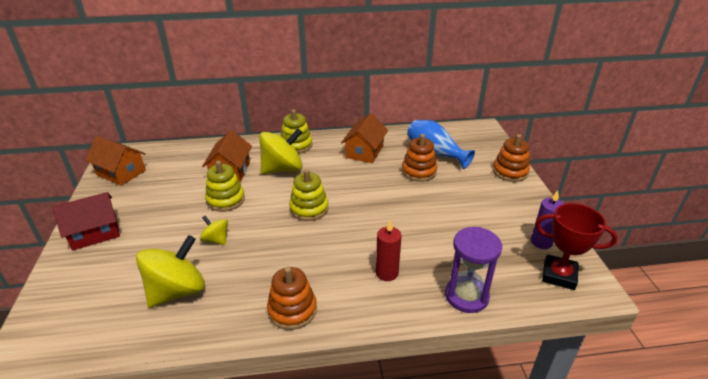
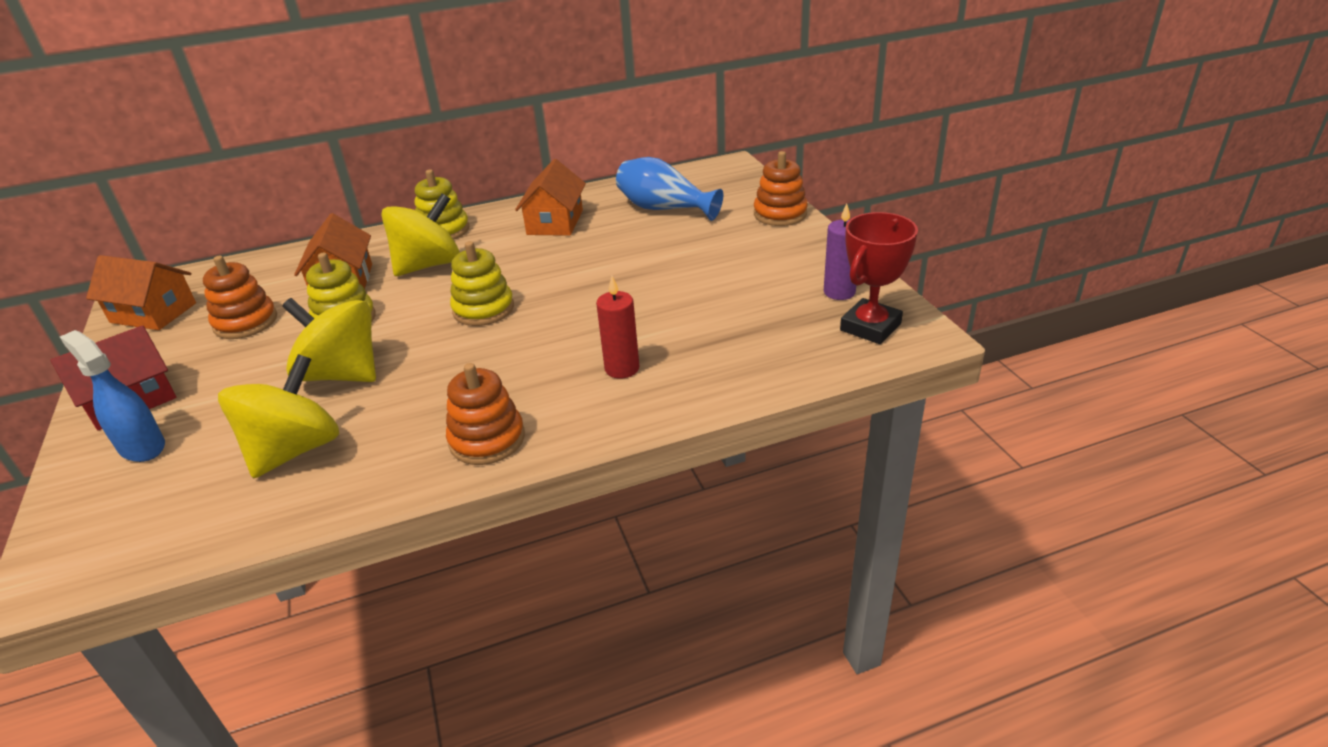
camera: 10 degrees left, 0 degrees up
yellow spinning top [200,216,228,245] -> yellow spinning top [282,298,376,382], size x1.96
orange stacking toy [402,134,437,182] -> orange stacking toy moved to [203,256,277,339]
purple hourglass [445,227,502,313] -> none
red trophy [535,203,618,290] -> red trophy turned 60 degrees counterclockwise [840,212,918,344]
none -> blue spray bottle [60,330,165,462]

